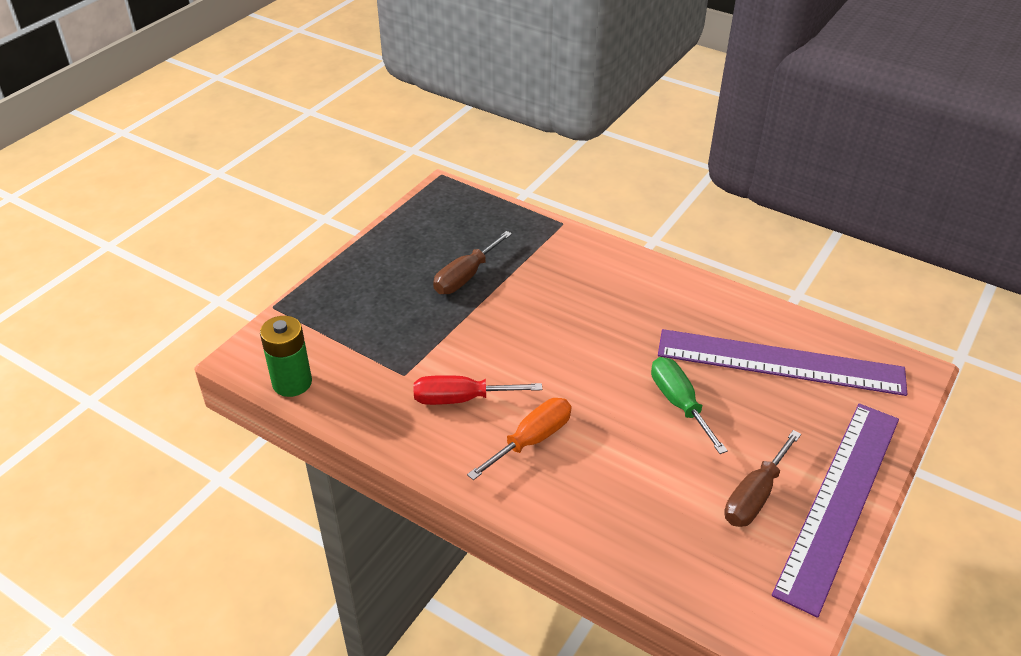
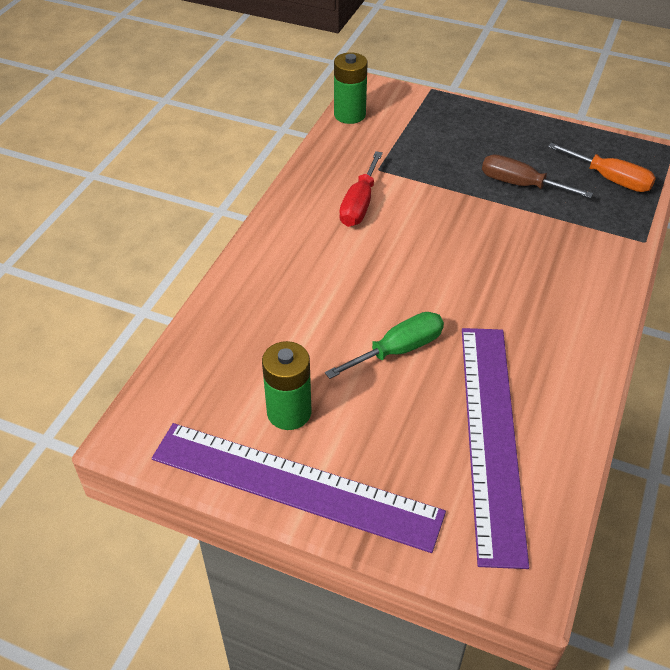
camera: 80 degrees right, 5 degrees up
red screwdriver [414,375,542,405] -> red screwdriver turned 150 degrees counterclockwise [339,151,383,227]
orange screwdriver [467,398,571,480] -> orange screwdriver moved to [548,143,656,192]
brown screwdriver [724,430,801,527] -> green battery [262,341,312,430]

